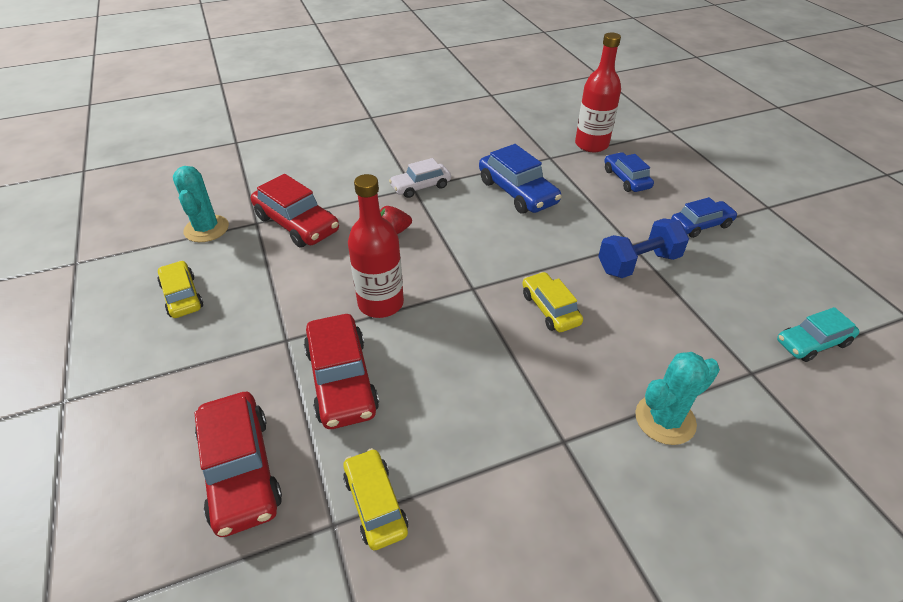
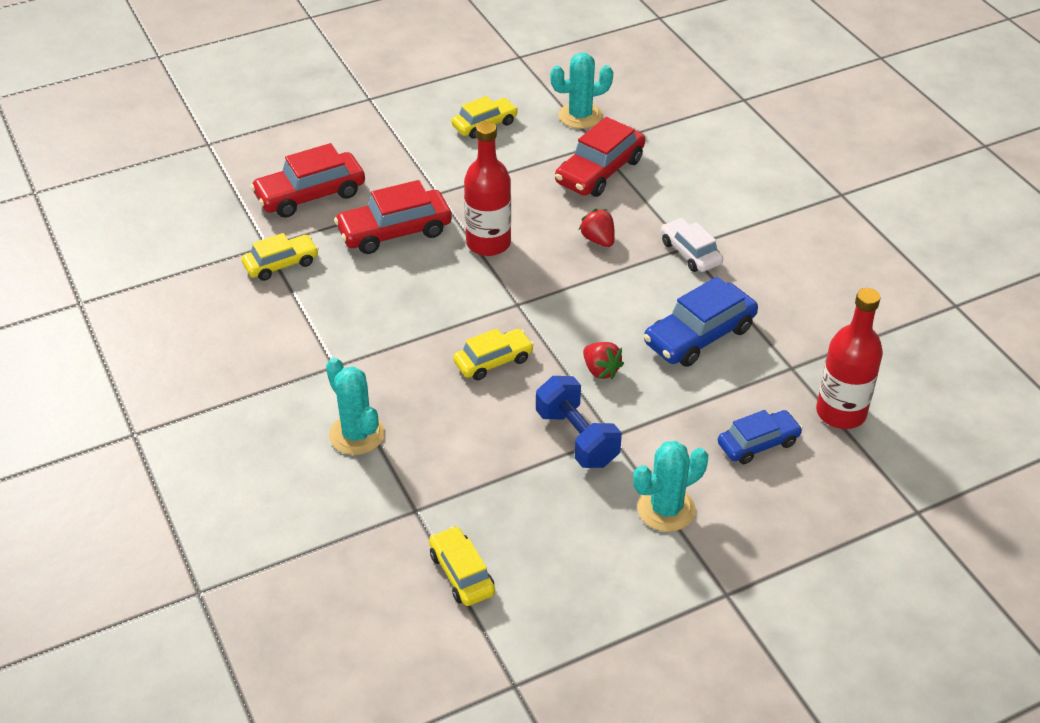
camera: 85 degrees right, 0 degrees up
blue car [671,197,738,238] -> turquoise cactus [633,441,708,532]
turquoise car [777,307,860,362] -> yellow car [429,526,495,606]
none -> red strawberry [583,342,624,379]

